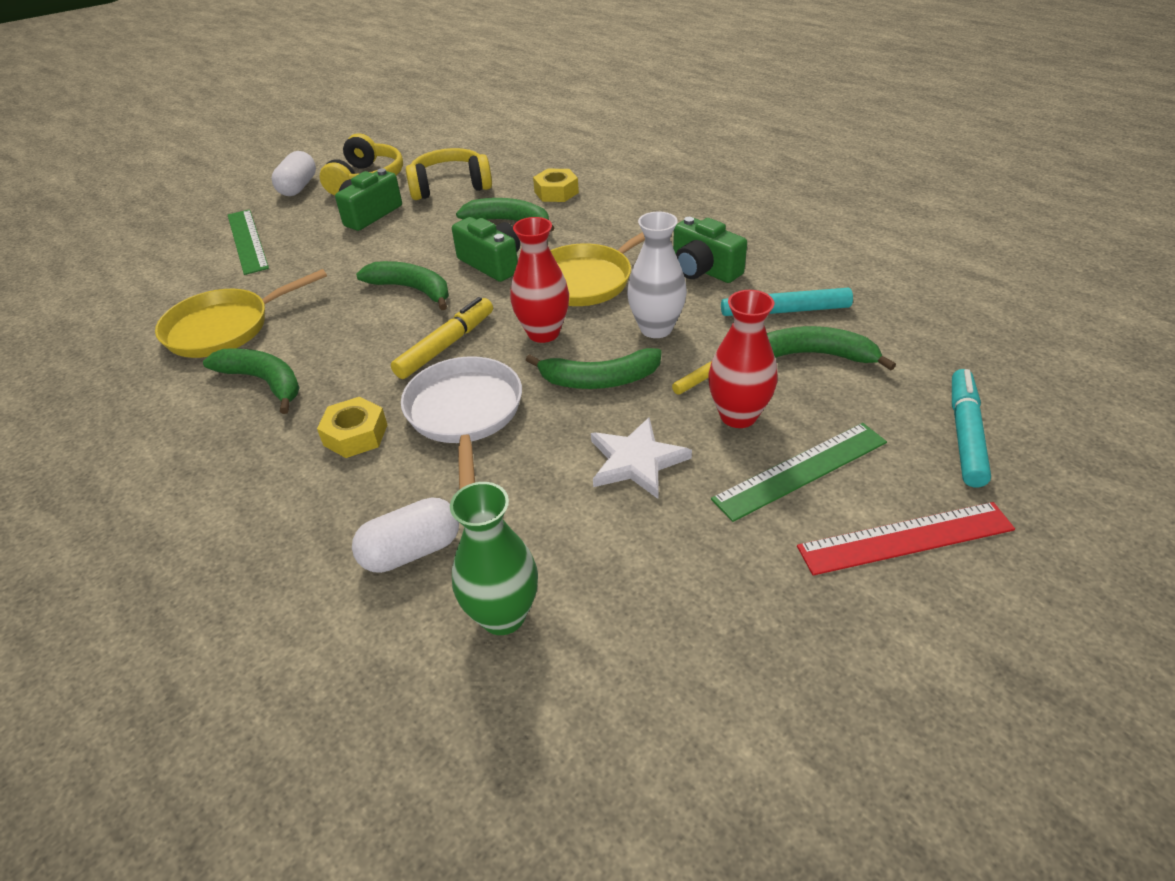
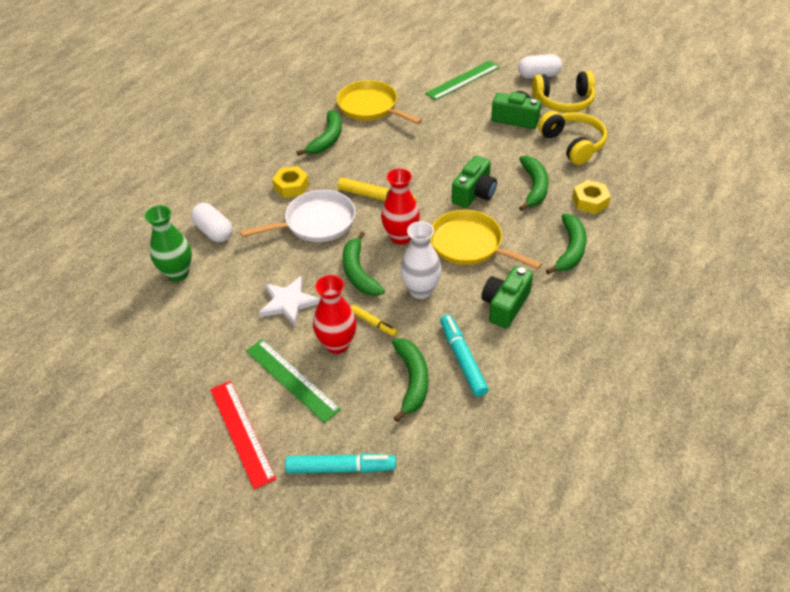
camera: 75 degrees right, 5 degrees up
green banana [356,261,449,310] -> green banana moved to [546,214,587,274]

